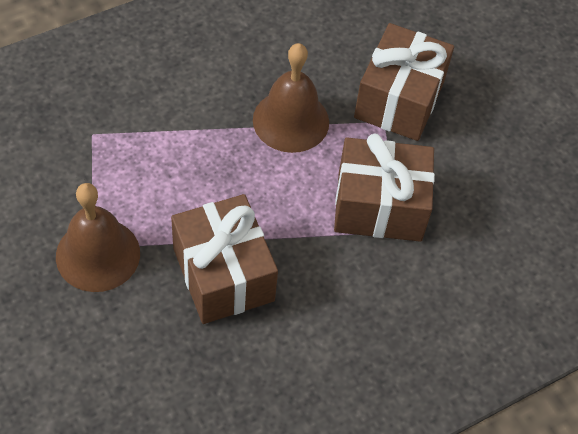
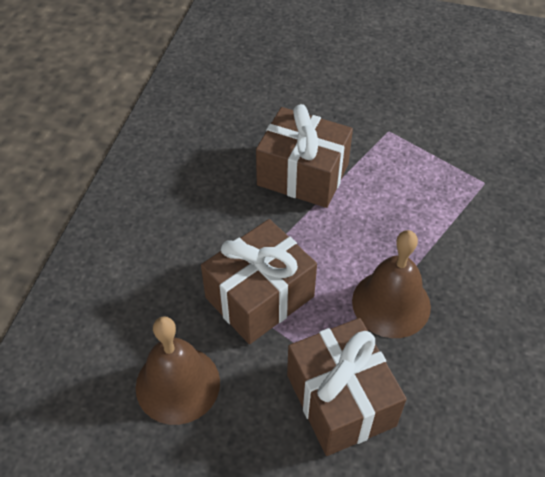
camera: 140 degrees right, 5 degrees down
brown bell [56,183,140,292] -> brown bell moved to [136,316,220,425]

